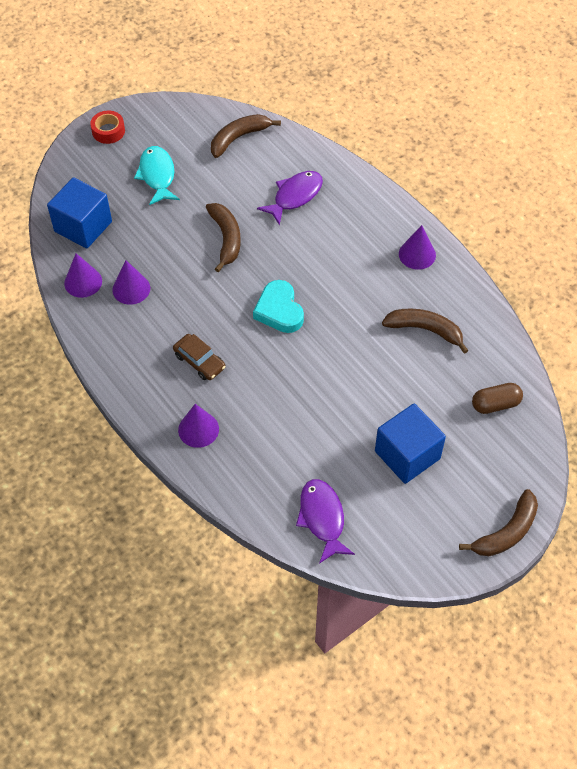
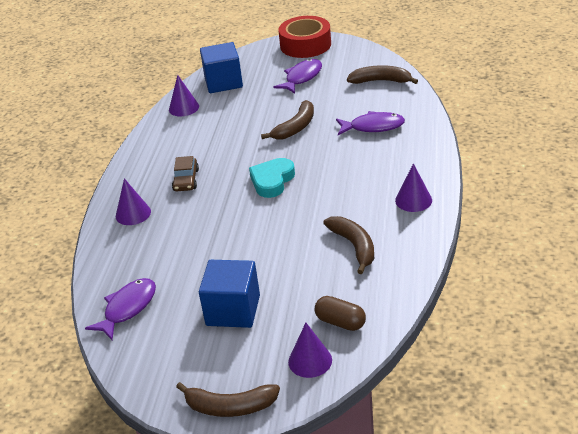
camera: 50 degrees right, 20 degrees down
red tape [90,111,125,144] -> red tape [278,16,331,58], size x1.91
purple cone [112,260,150,305] -> purple cone moved to [288,323,332,378]
turquoise fish [134,146,180,205] -> purple fish [273,59,322,94]

